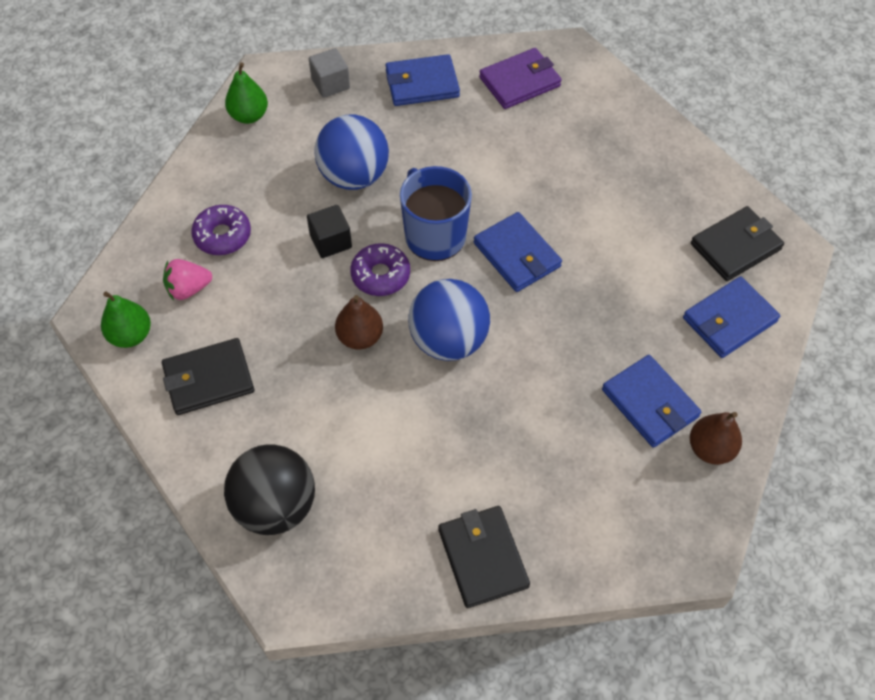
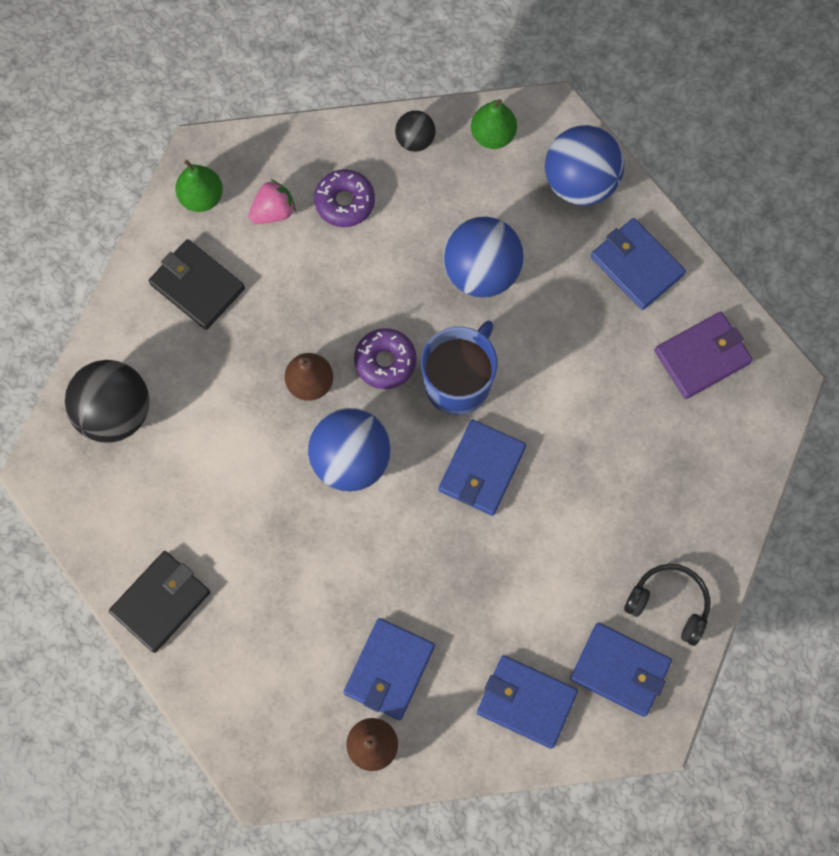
camera: 60 degrees right, 15 degrees up
pink strawberry [163,259,212,301] -> pink strawberry turned 105 degrees clockwise [249,179,296,224]
black cube [307,205,352,258] -> none
grey cube [309,48,350,98] -> blue ball [545,125,624,206]
purple wallet [479,48,562,109] -> purple wallet turned 60 degrees counterclockwise [655,312,753,399]
black wallet [691,206,784,281] -> blue wallet [570,623,672,717]
none -> black ball [395,110,436,152]
none -> black headphones [624,564,710,646]

